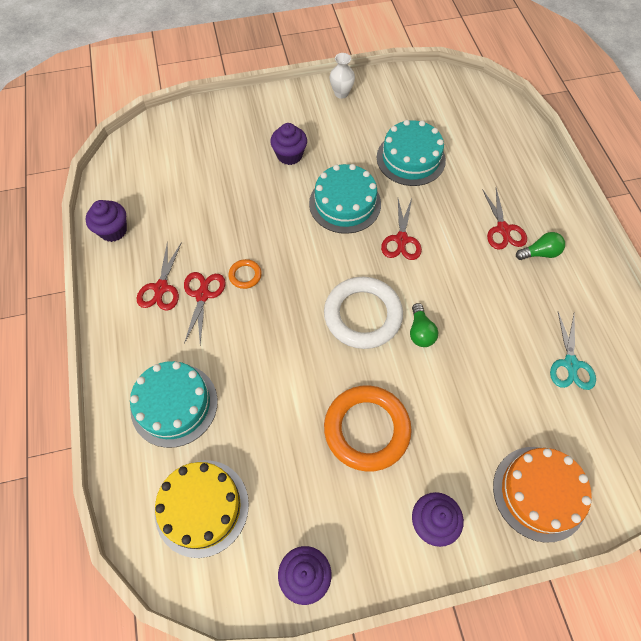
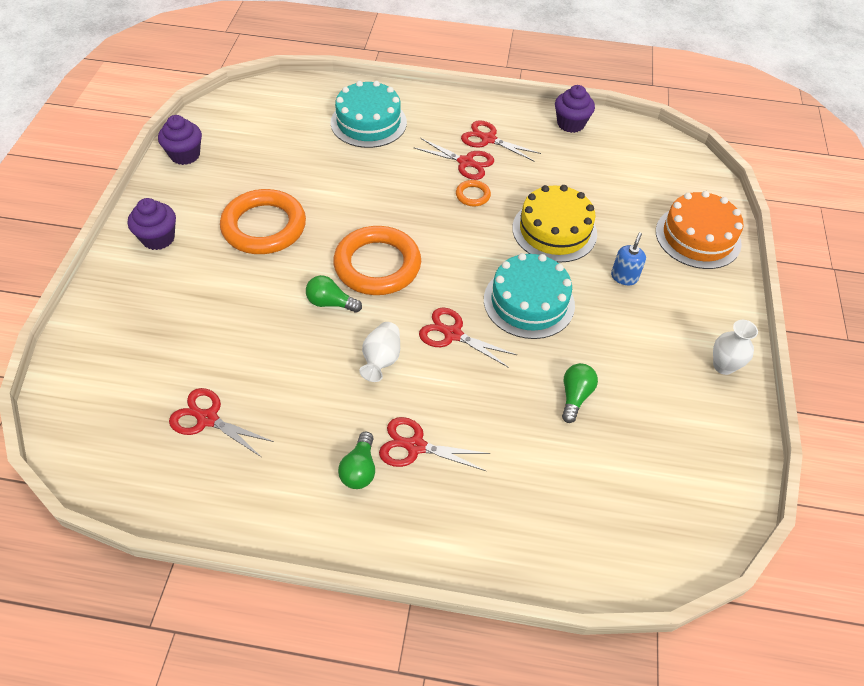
camera: 110 degrees right, 10 degrees down
yellow cake [155,460,249,558] -> yellow cake moved to [512,185,597,263]
purple cupcake [270,123,307,165] -> blue soap dispenser [611,232,646,285]
white ring [324,277,403,349] -> orange ring [333,226,421,295]
turquoise cake [377,120,446,186] -> green light bulb [562,363,598,423]
orange cake [493,447,592,543] -> orange cake moved to [656,191,744,269]
turquoise scissors [550,312,596,390] -> red scissors [169,388,274,457]
none -> white vase [359,322,400,382]

